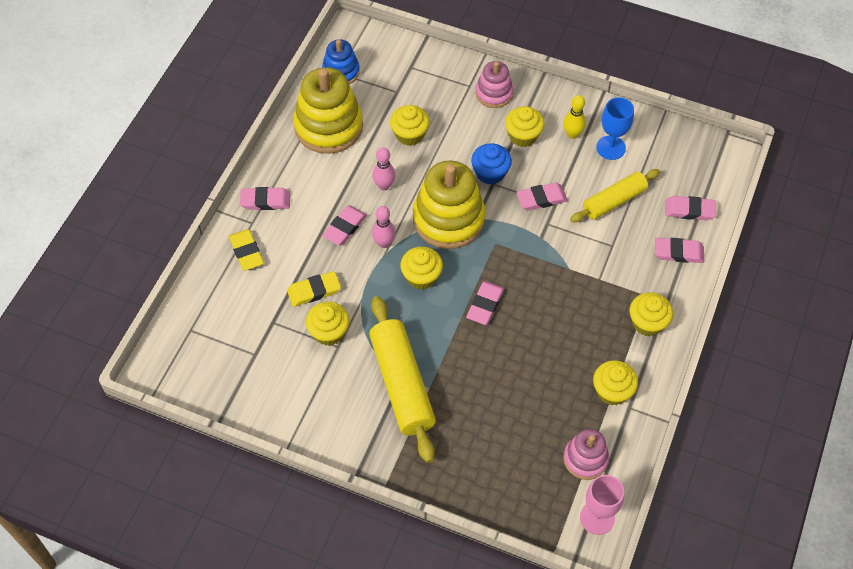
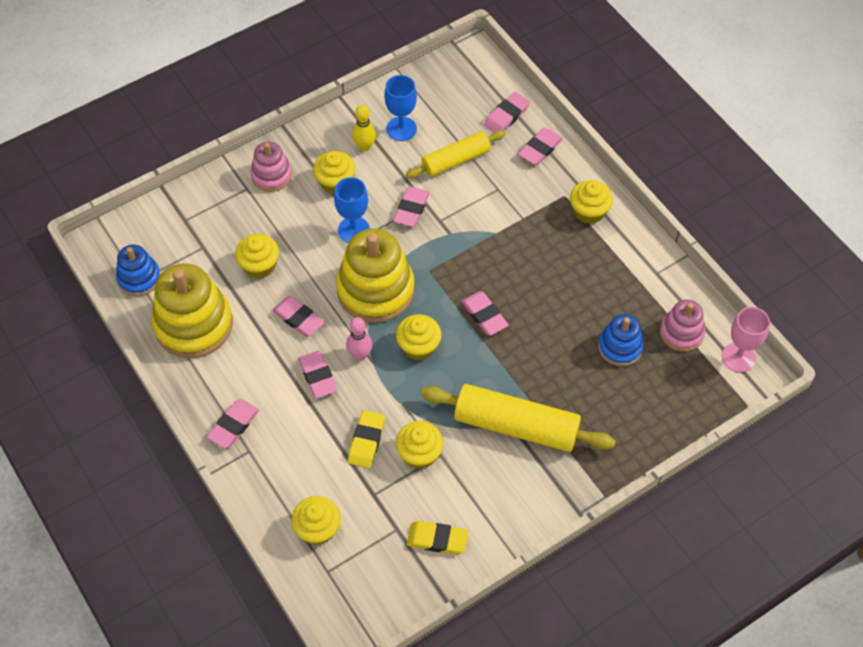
camera: 55 degrees left, 0 degrees up
yellow eraser [229,229,264,271] -> yellow eraser moved to [407,521,469,555]
pink bowling pin [372,147,396,190] -> pink eraser [272,296,325,337]
blue cupcake [471,143,512,185] -> blue goblet [334,177,370,243]
yellow rolling pin [570,169,660,222] -> yellow rolling pin turned 60 degrees clockwise [406,130,506,178]
yellow cupcake [593,360,638,406] -> yellow cupcake moved to [291,496,341,545]
none -> blue stacking toy [598,314,644,366]

